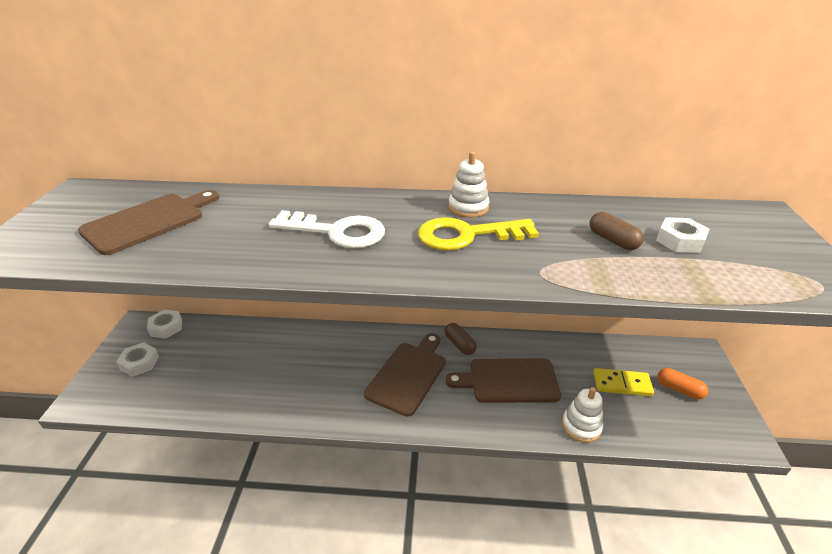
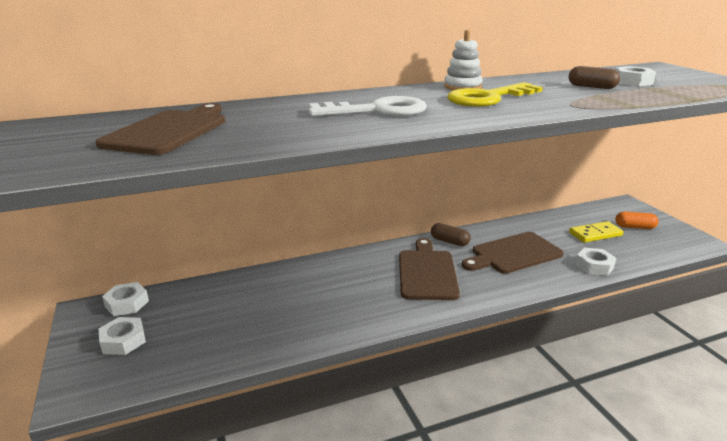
camera: 25 degrees left, 10 degrees down
white stacking toy [562,387,603,443] -> white nut [575,248,616,276]

